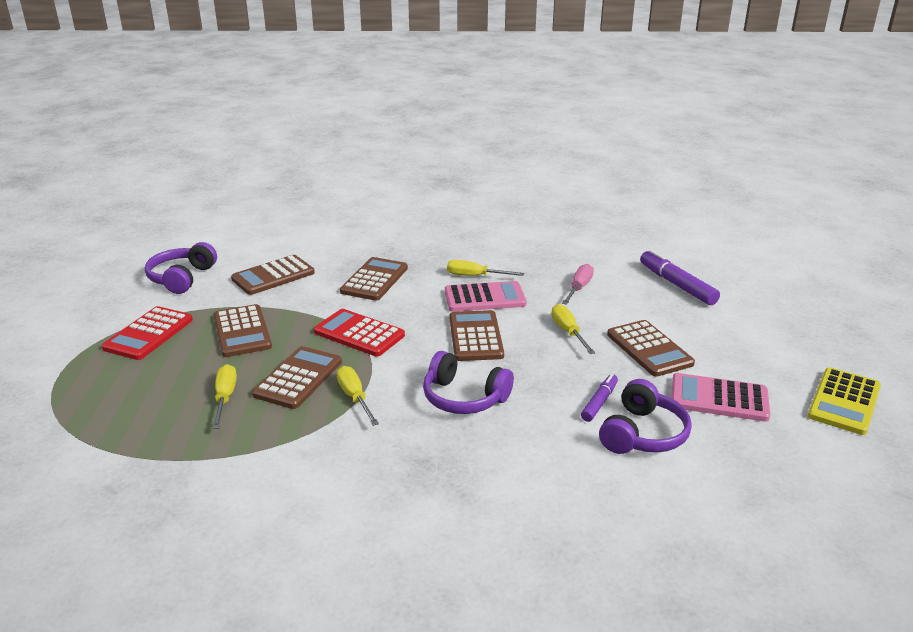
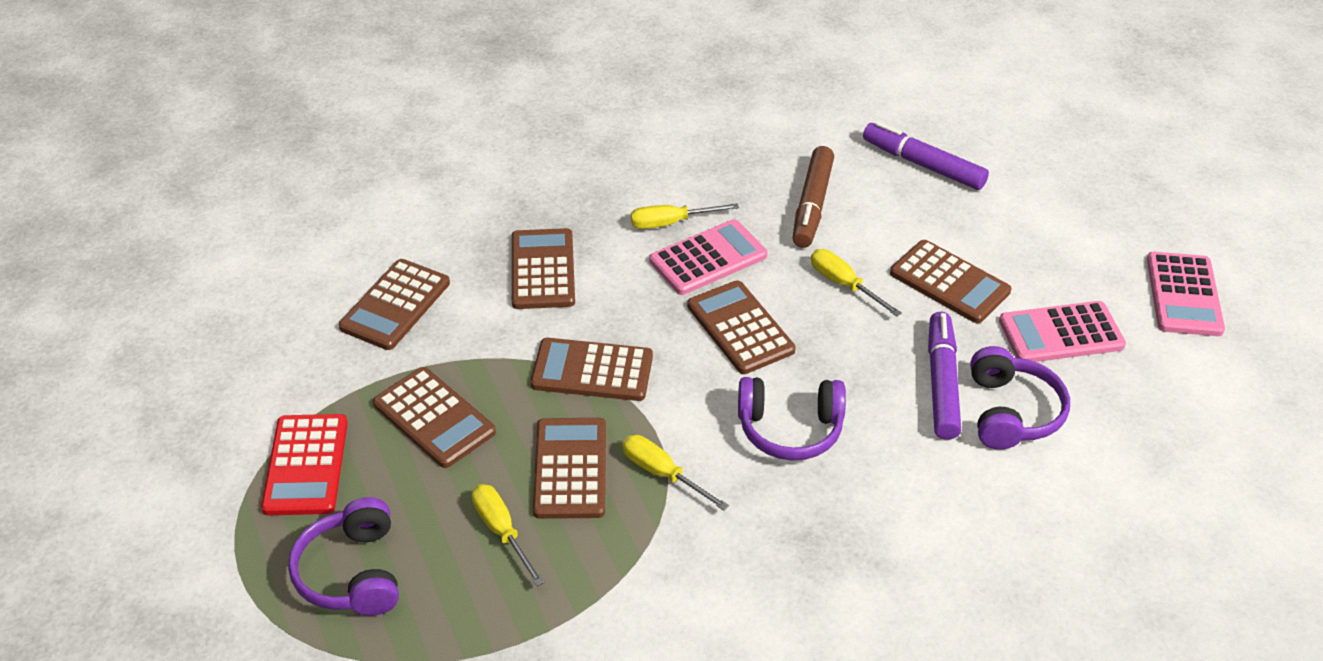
camera: 25 degrees left, 15 degrees up
purple headphones [145,242,217,294] -> purple headphones moved to [288,497,399,616]
red calculator [314,309,405,357] -> brown calculator [531,338,653,401]
pink screwdriver [562,264,594,305] -> brown marker [793,146,834,248]
purple marker [581,374,618,422] -> purple marker [928,312,961,440], size x1.69
yellow calculator [808,367,881,435] -> pink calculator [1147,252,1225,336]

